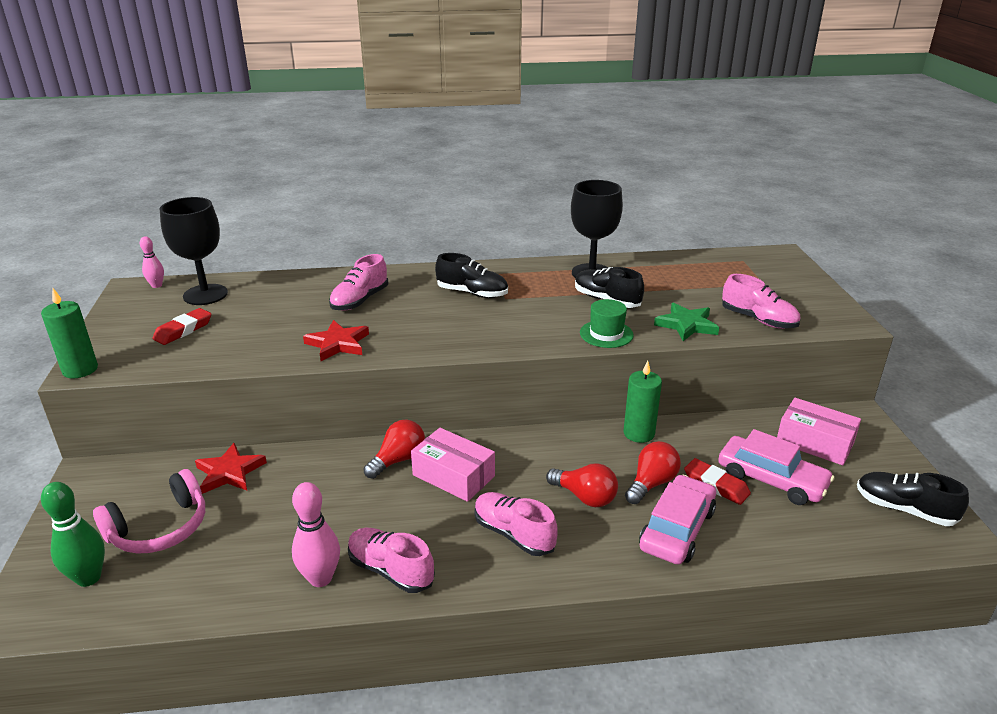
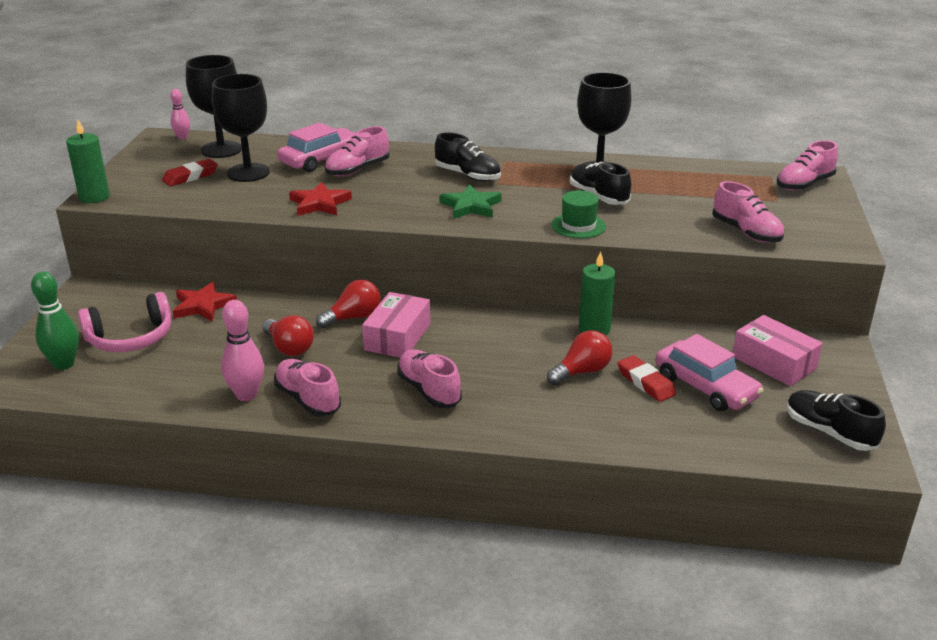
camera: 15 degrees right, 0 degrees up
pink box [411,428,495,502] -> pink box turned 60 degrees clockwise [362,292,430,358]
red light bulb [546,463,618,507] -> red light bulb moved to [262,315,314,356]
pink car [639,475,716,565] -> pink car moved to [277,123,356,172]
green star [654,302,719,341] -> green star moved to [439,184,502,219]
none -> black goblet [212,74,270,182]
none -> pink shoe [777,140,838,191]

